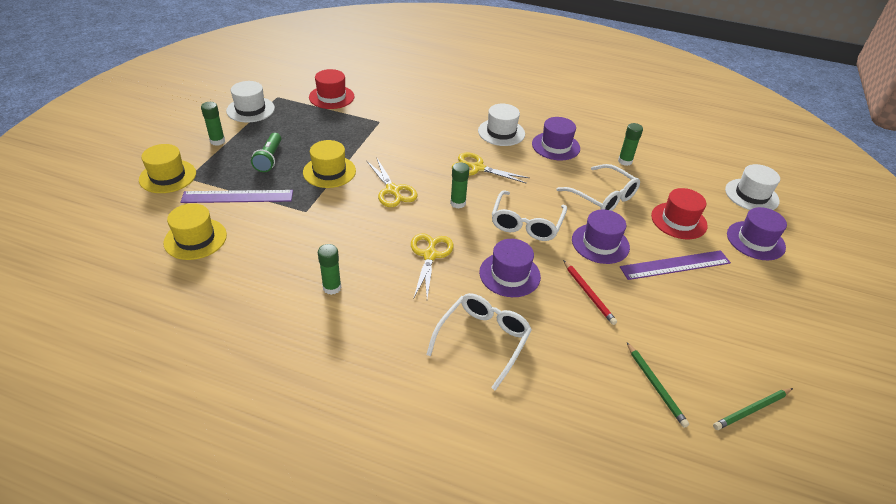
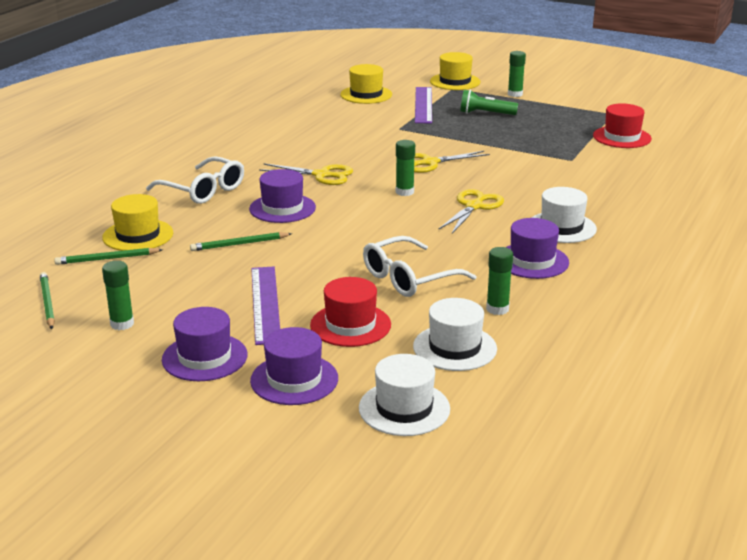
camera: 100 degrees right, 15 degrees down
white hat [226,81,275,122] -> white hat moved to [413,298,497,371]
yellow hat [303,140,356,188] -> yellow hat moved to [102,194,173,251]
green glue stick [318,244,341,295] -> green glue stick moved to [102,261,134,330]
white glasses [491,190,567,241] -> none
red pencil [563,260,617,325] -> green pencil [190,232,292,251]
purple hat [572,209,630,264] -> purple hat moved to [162,307,247,381]

